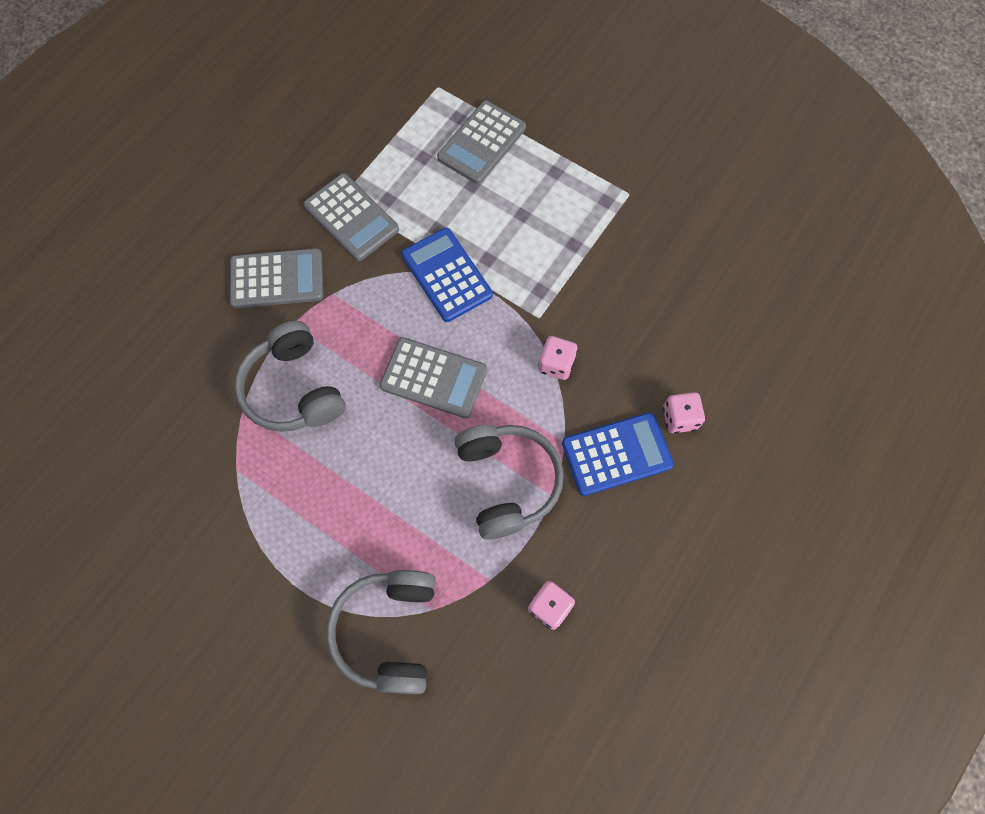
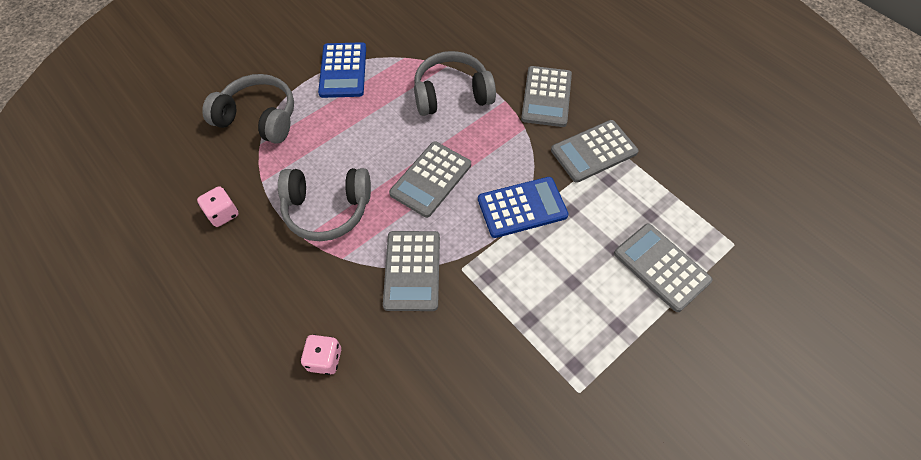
camera: 105 degrees right, 10 degrees down
pink dice [538,336,578,380] -> grey calculator [383,231,440,311]
blue calculator [562,412,674,496] -> blue calculator moved to [318,42,366,98]

